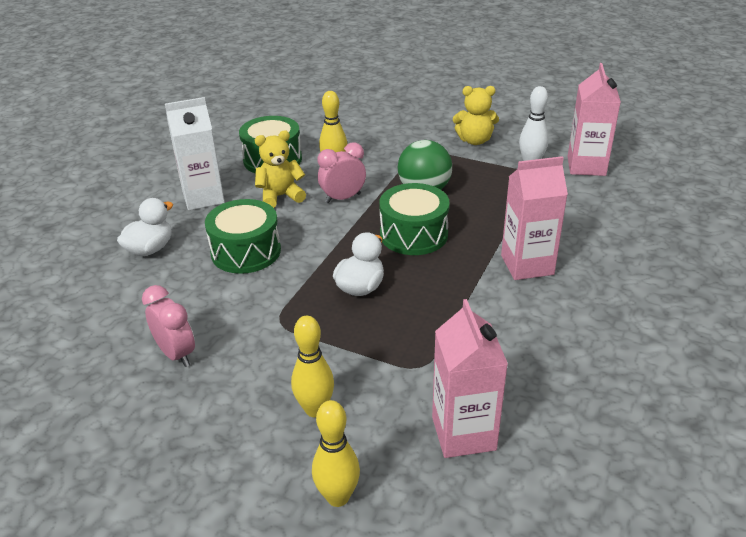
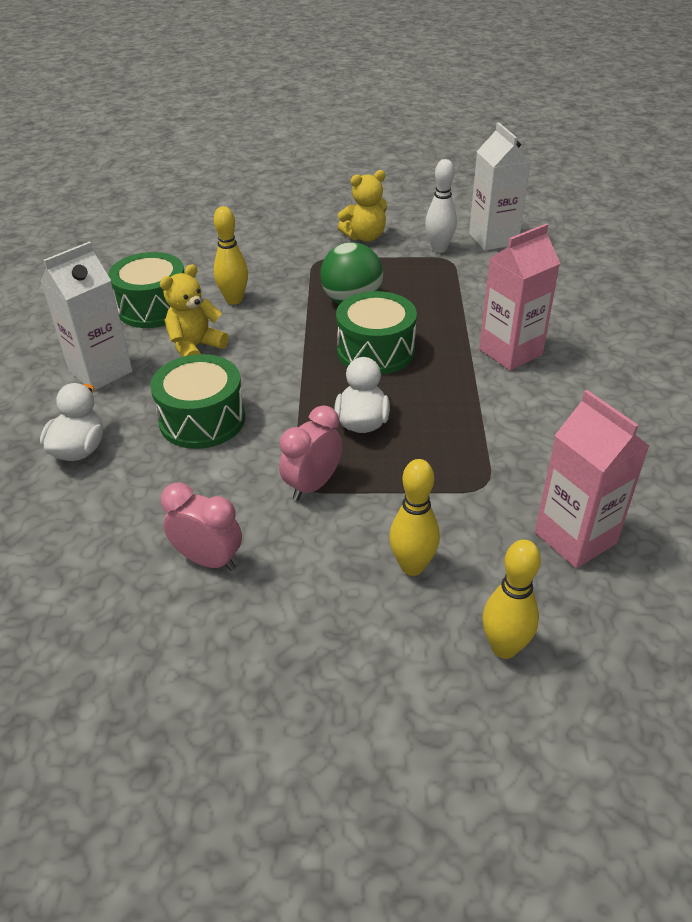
camera: 25 degrees left, 5 degrees up
pink clock [317,142,366,203] -> pink clock moved to [279,405,343,501]
pink carton [568,63,621,176] -> white carton [469,122,531,251]

